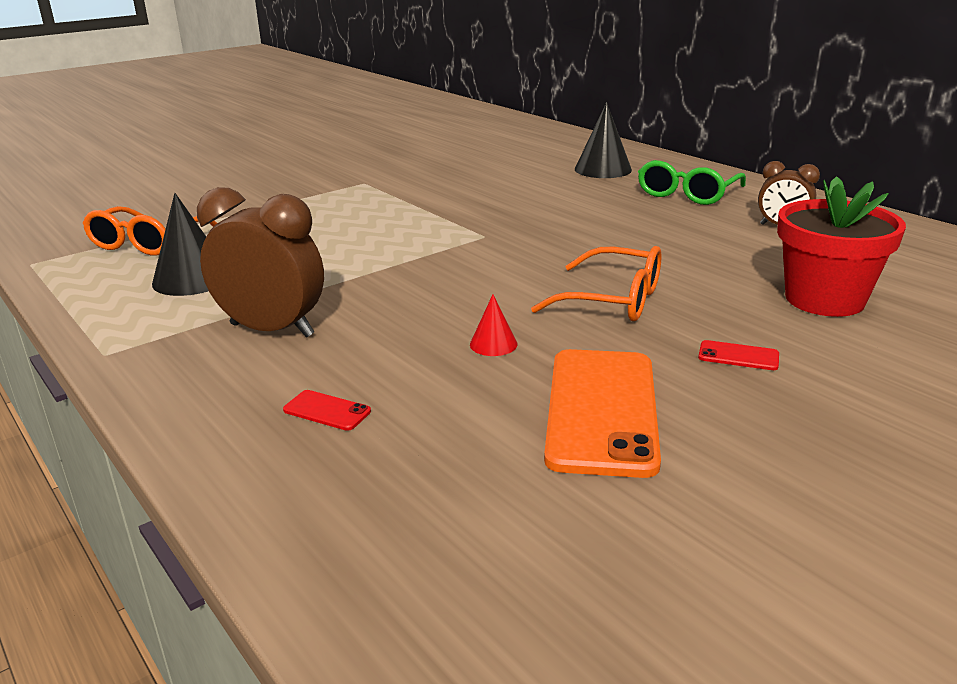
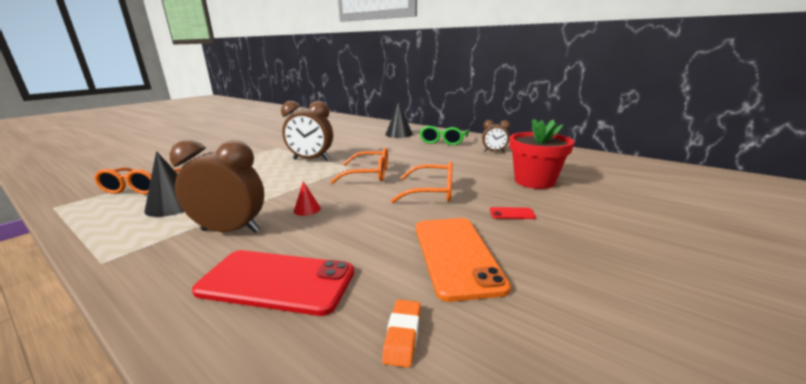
camera: 15 degrees left, 5 degrees down
red phone [283,390,371,431] -> red phone [192,250,354,316], size x2.49
red cone [470,294,517,356] -> red cone moved to [294,181,321,216]
none -> brown clock [281,101,333,160]
none -> orange glasses [331,147,388,184]
none -> orange eraser [382,299,421,368]

